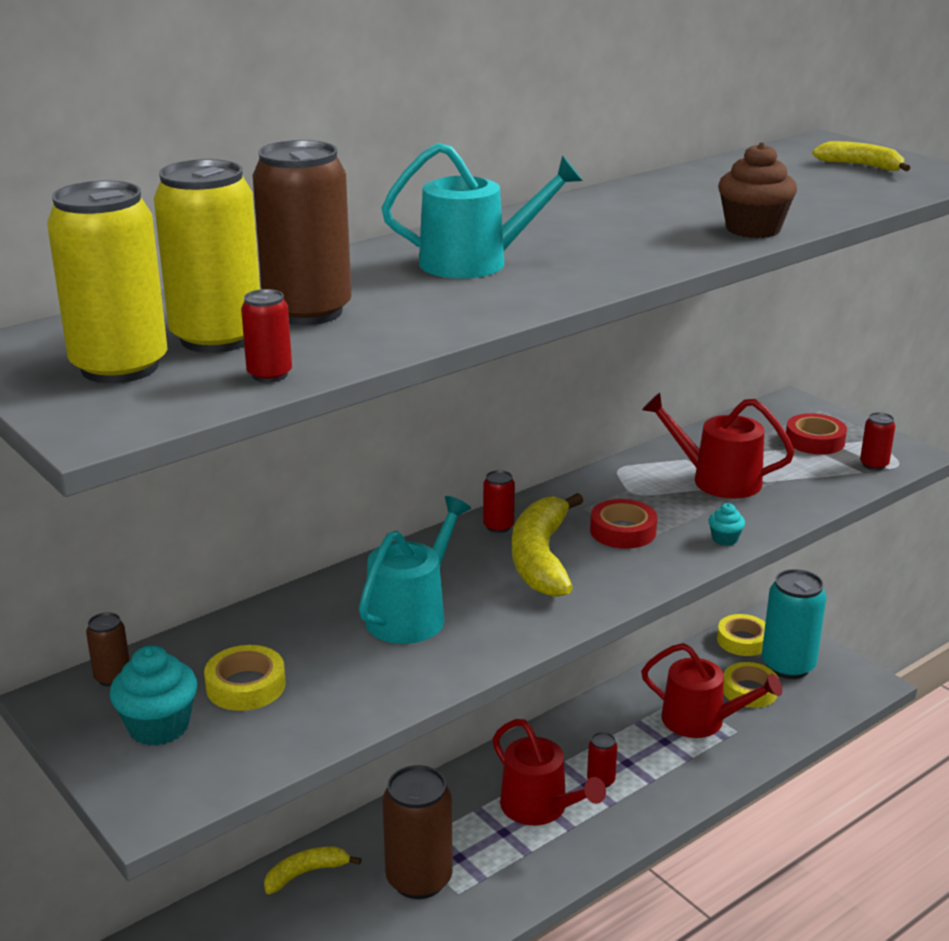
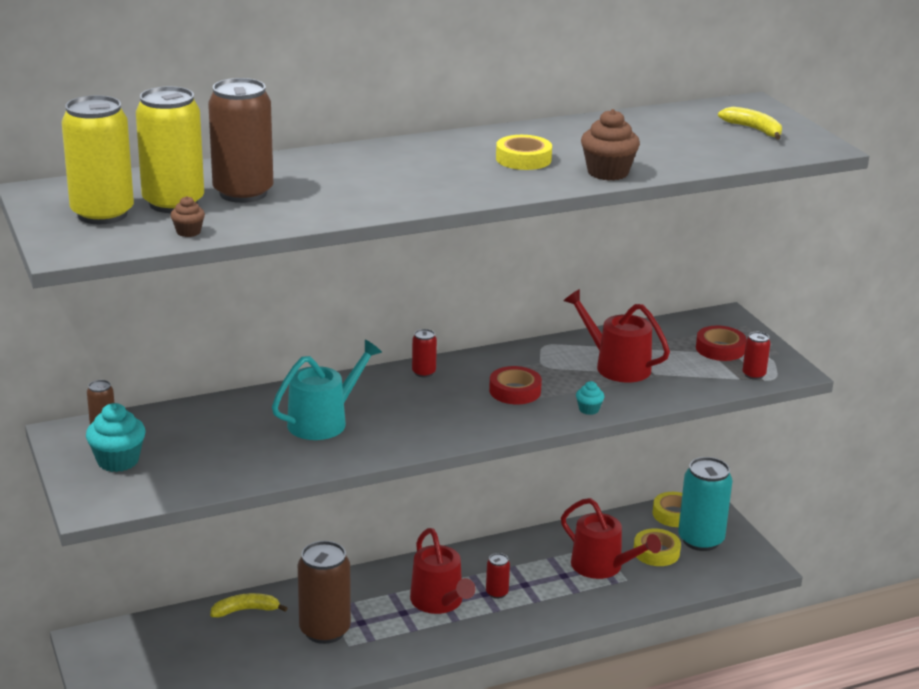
camera: 15 degrees right, 0 degrees up
yellow tape [204,645,285,711] -> yellow tape moved to [496,135,552,170]
red can [241,289,292,382] -> brown cupcake [170,196,205,237]
turquoise watering can [381,143,583,278] -> none
yellow banana [512,493,584,597] -> none

